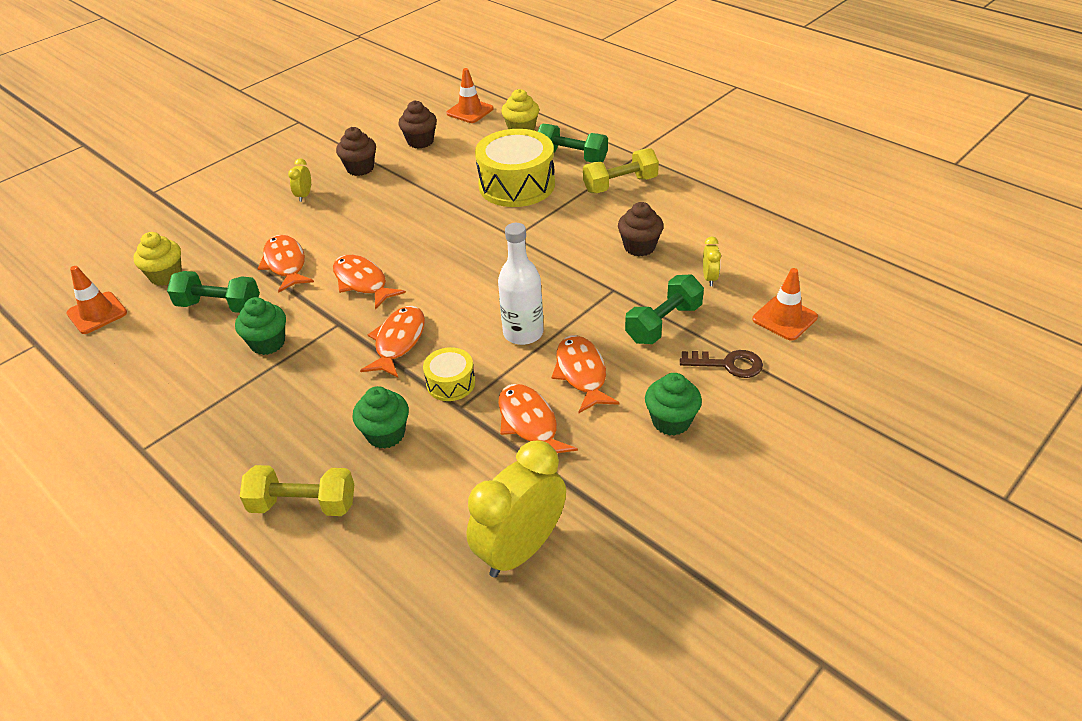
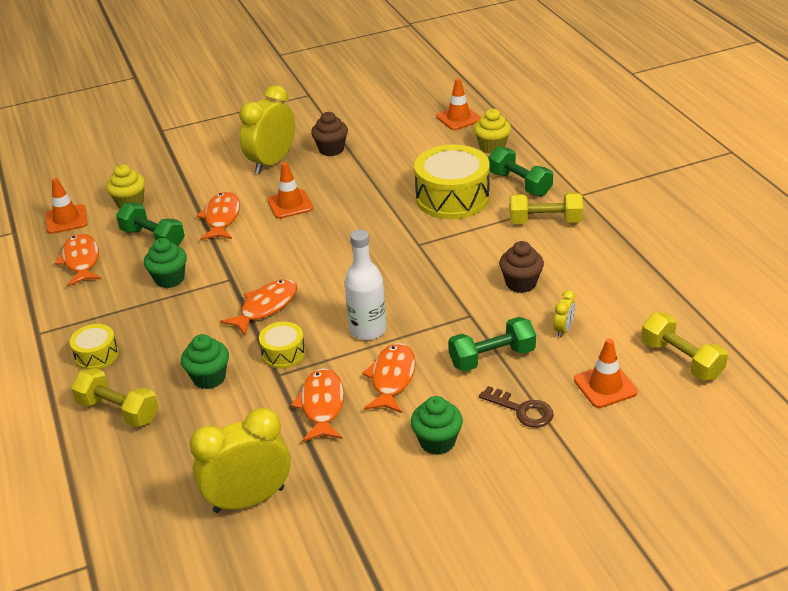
camera: 25 degrees right, 5 degrees down
yellow clock [288,158,311,202] -> yellow clock [239,85,295,174], size x2.30
orange fish [333,255,406,310] -> orange fish moved to [55,233,101,286]
brown cupcake [399,101,437,148] -> none
none -> yellow drum [70,324,119,370]
none -> orange traffic cone [268,162,313,219]
none -> yellow dumbbell [641,313,728,381]

